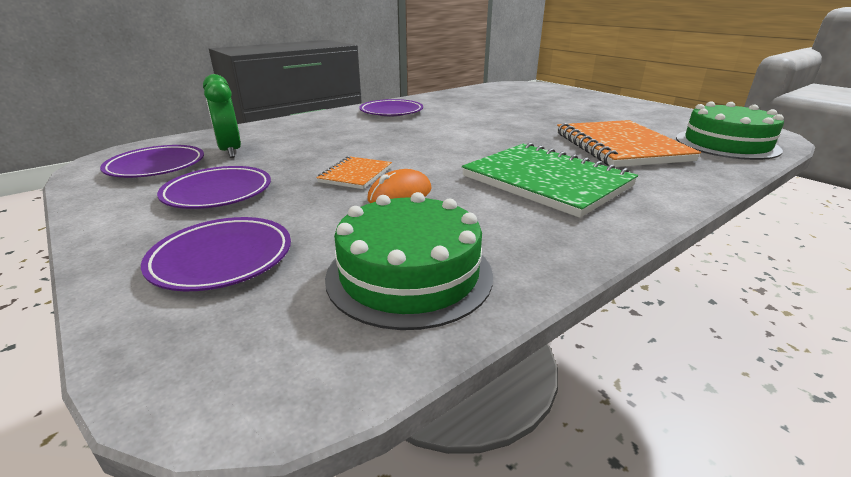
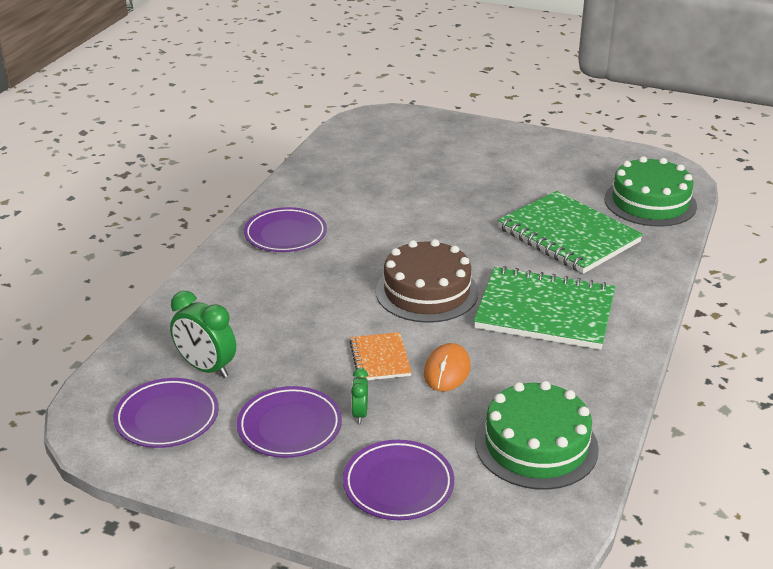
camera: 30 degrees left, 5 degrees up
orange notebook [557,120,701,167] -> green notebook [498,191,643,274]
none -> green clock [351,368,368,423]
none -> brown cake [376,239,479,323]

